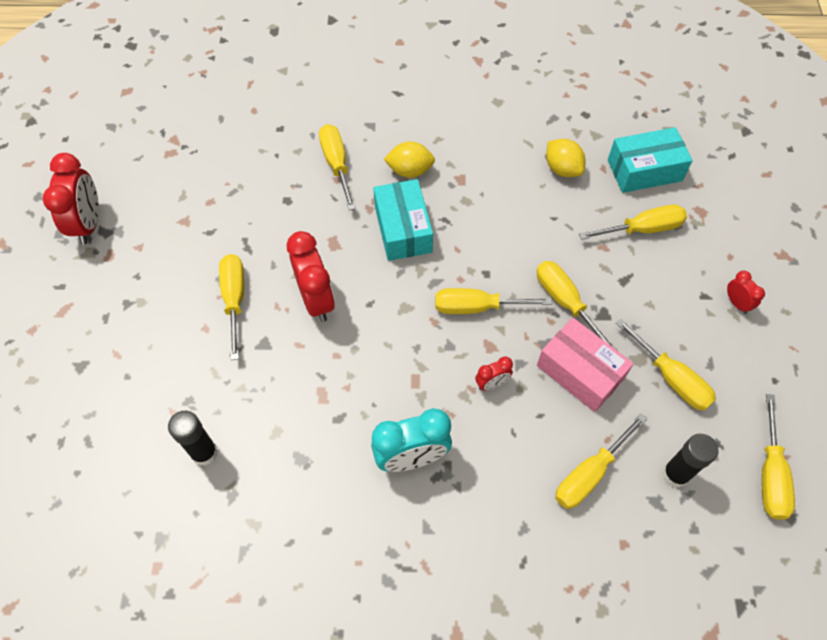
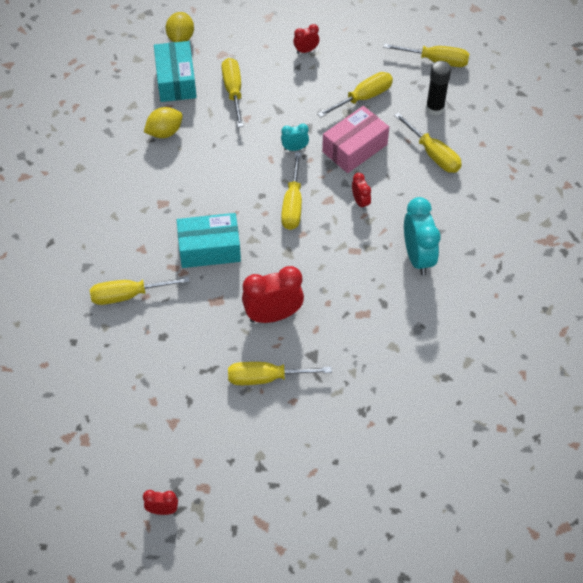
camera: 85 degrees left, 5 degrees down
red clock [43,153,99,245] -> red clock [143,490,178,515], size x0.51
black glue stick [168,411,218,466] -> none
yellow lemon [384,141,435,178] -> yellow lemon moved to [165,12,194,42]
yellow screwdriver [537,261,617,350] -> turquoise clock [281,124,309,151]

